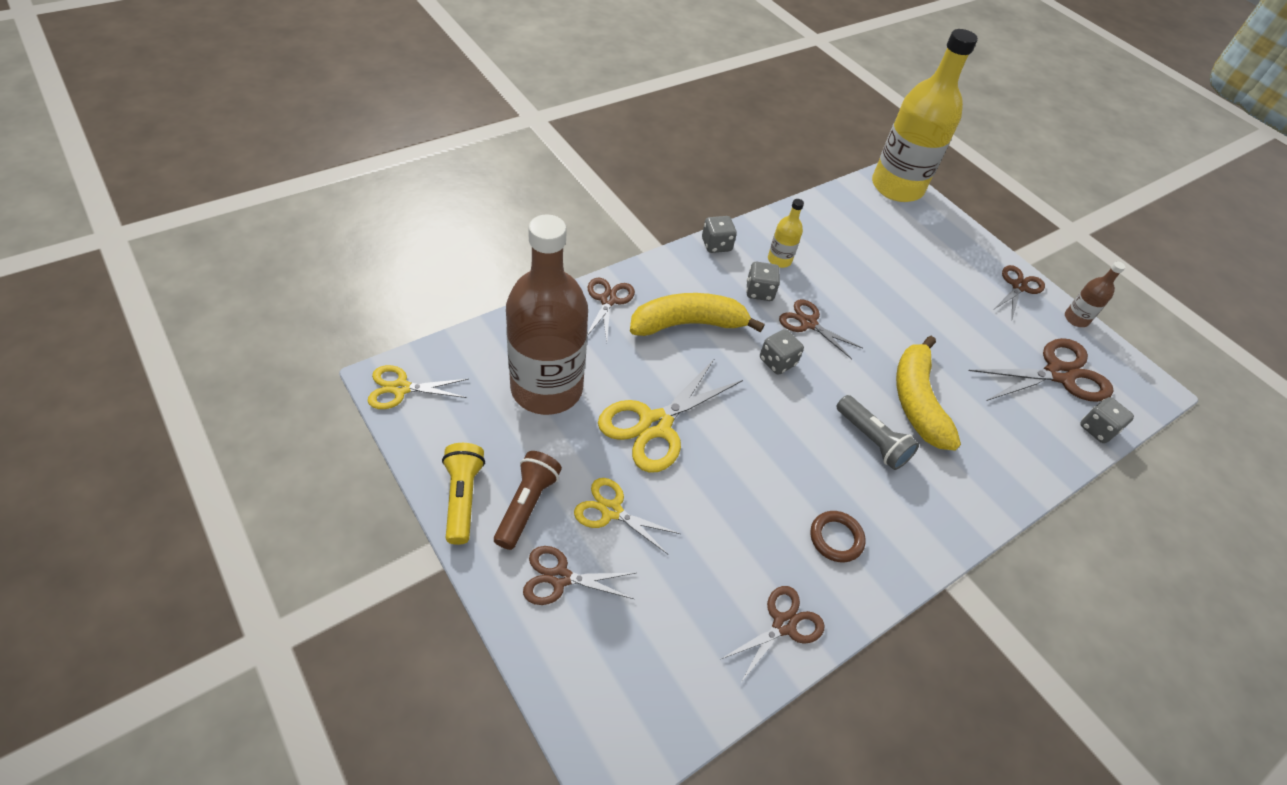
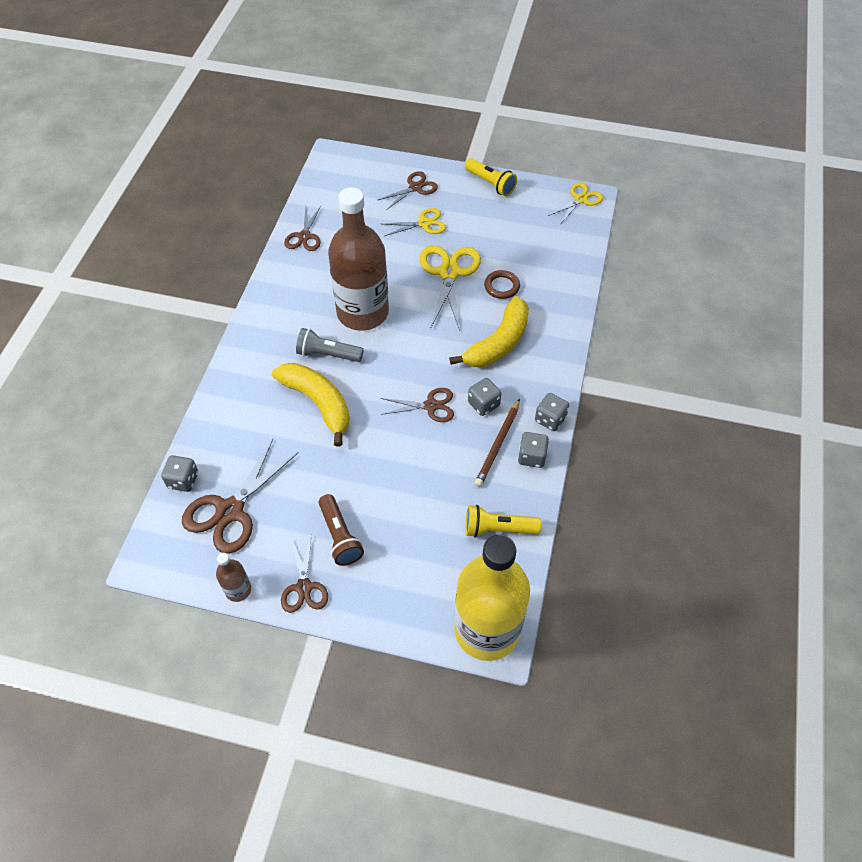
camera: 145 degrees right, 5 degrees up
brown flashlight [494,451,562,550] -> brown flashlight moved to [318,494,364,566]
brown bottle [506,214,588,415] -> brown bottle moved to [328,187,389,331]
brown scissors [587,277,635,342] -> none
grey dice [760,329,804,375] -> grey dice moved to [518,432,549,468]
yellow bottle [768,199,804,268] -> brown pencil [475,399,520,487]
brown ring [810,511,866,562] -> brown ring moved to [484,270,520,299]
none -> yellow flashlight [466,505,541,537]

